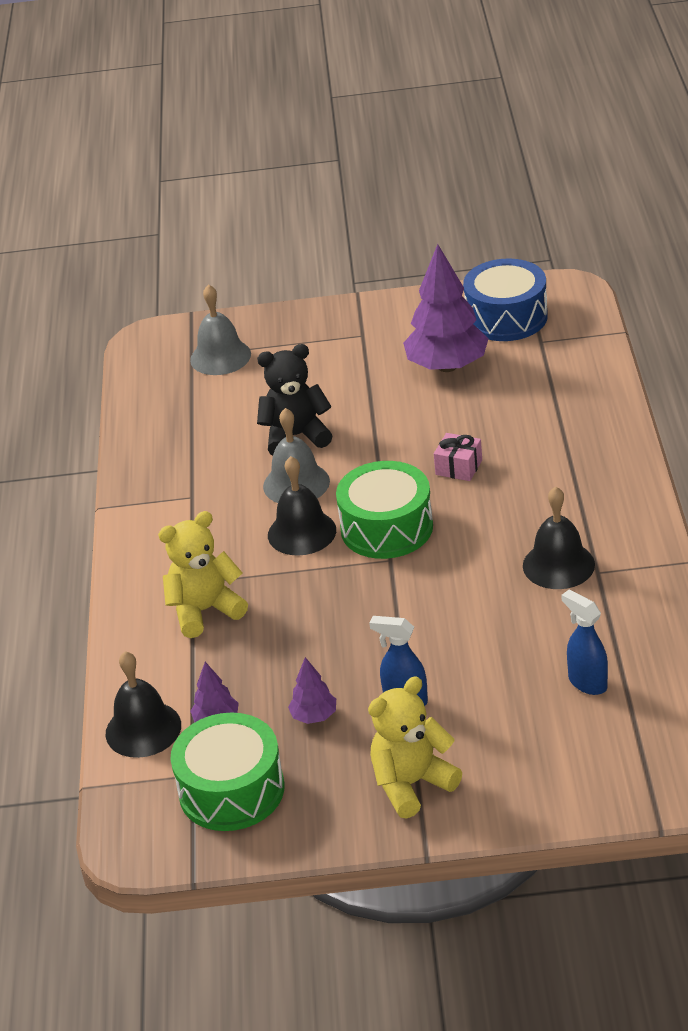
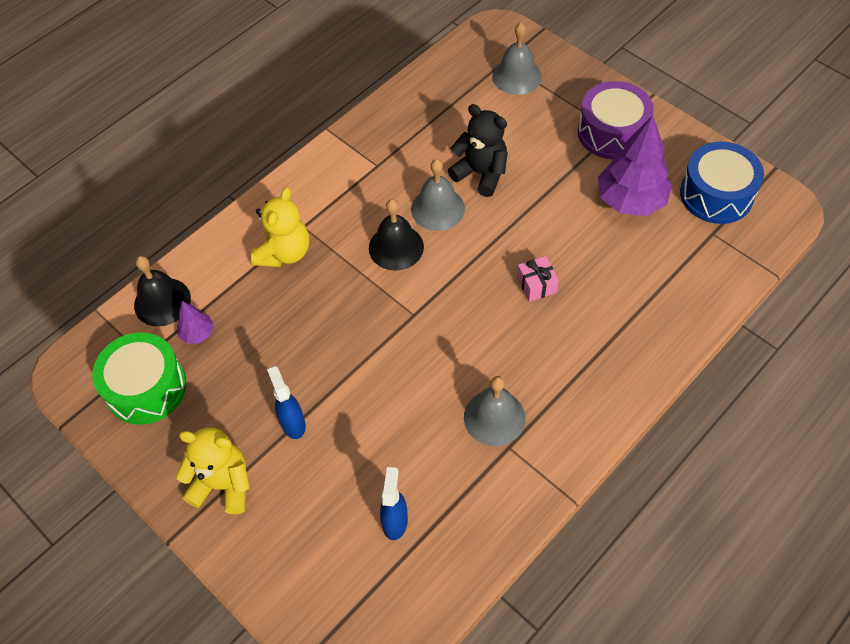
camera: 45 degrees right, 20 degrees up
yellow teddy bear [158,511,248,638] -> yellow teddy bear turned 90 degrees clockwise [251,187,309,267]
purple tree [288,657,336,724] -> none
green drum [336,461,433,559] -> none
black bell [523,486,595,589] -> grey bell [464,376,525,446]
none -> purple drum [578,81,654,159]

